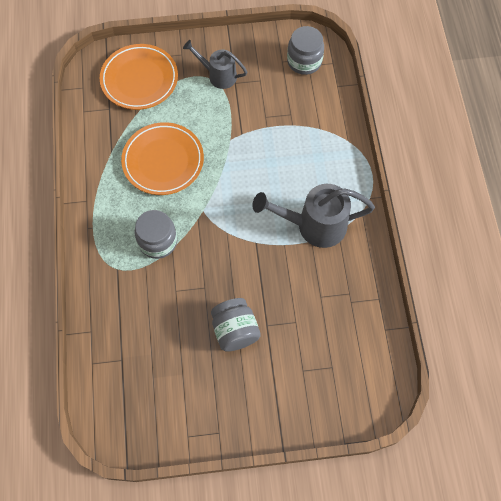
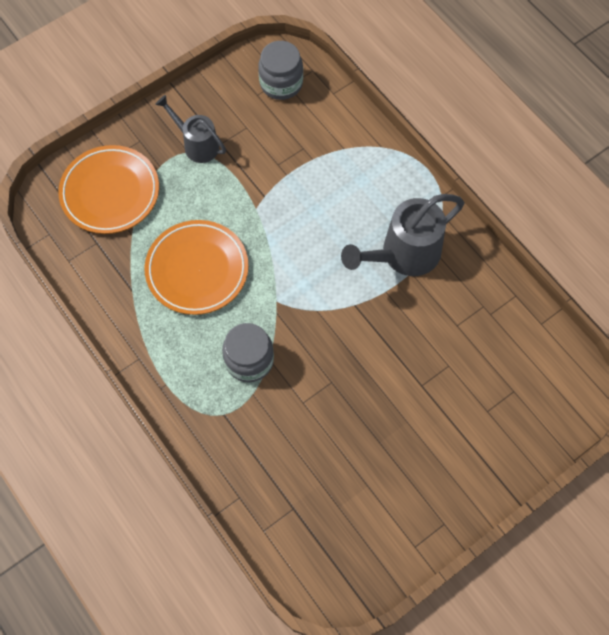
camera: 30 degrees left, 0 degrees up
grey watering can [183,40,247,89] -> grey watering can turned 45 degrees clockwise [155,95,226,163]
grey jar [211,298,261,352] -> none

